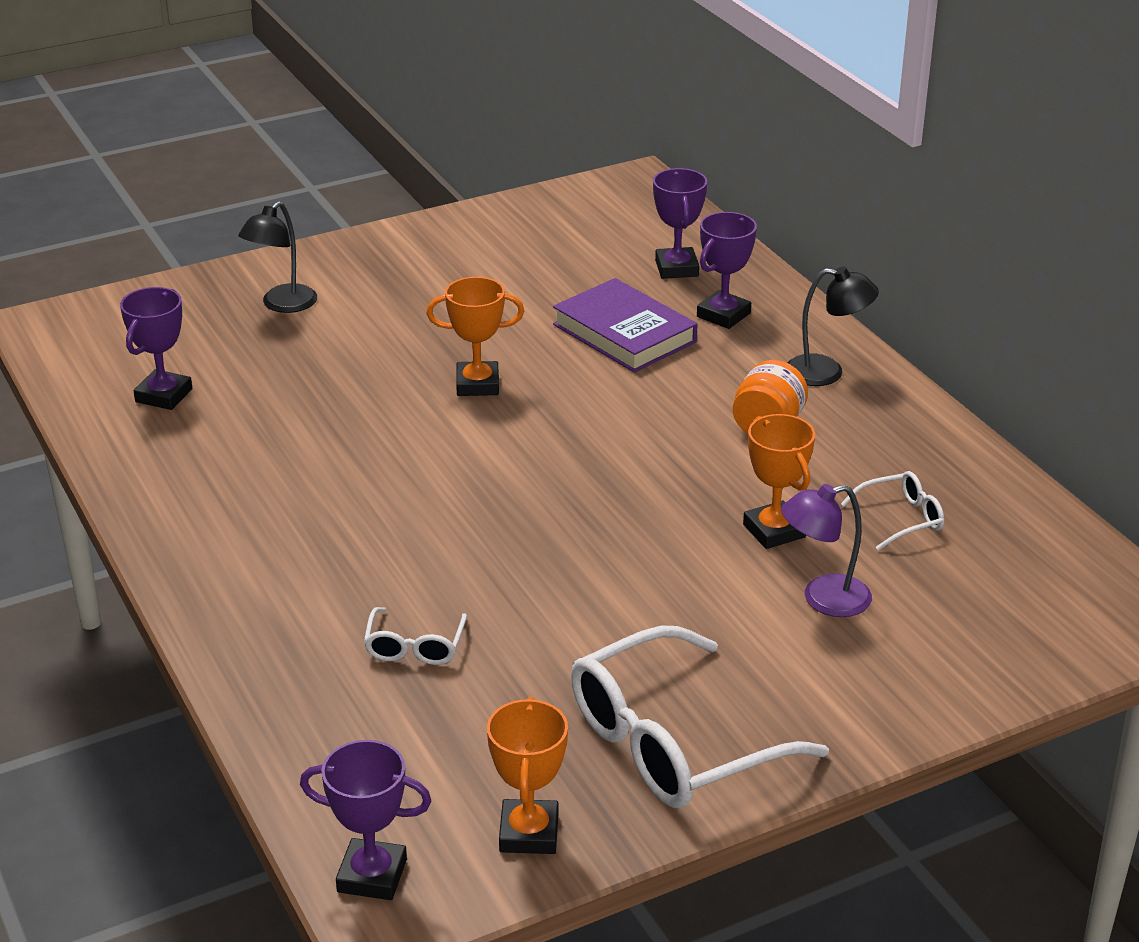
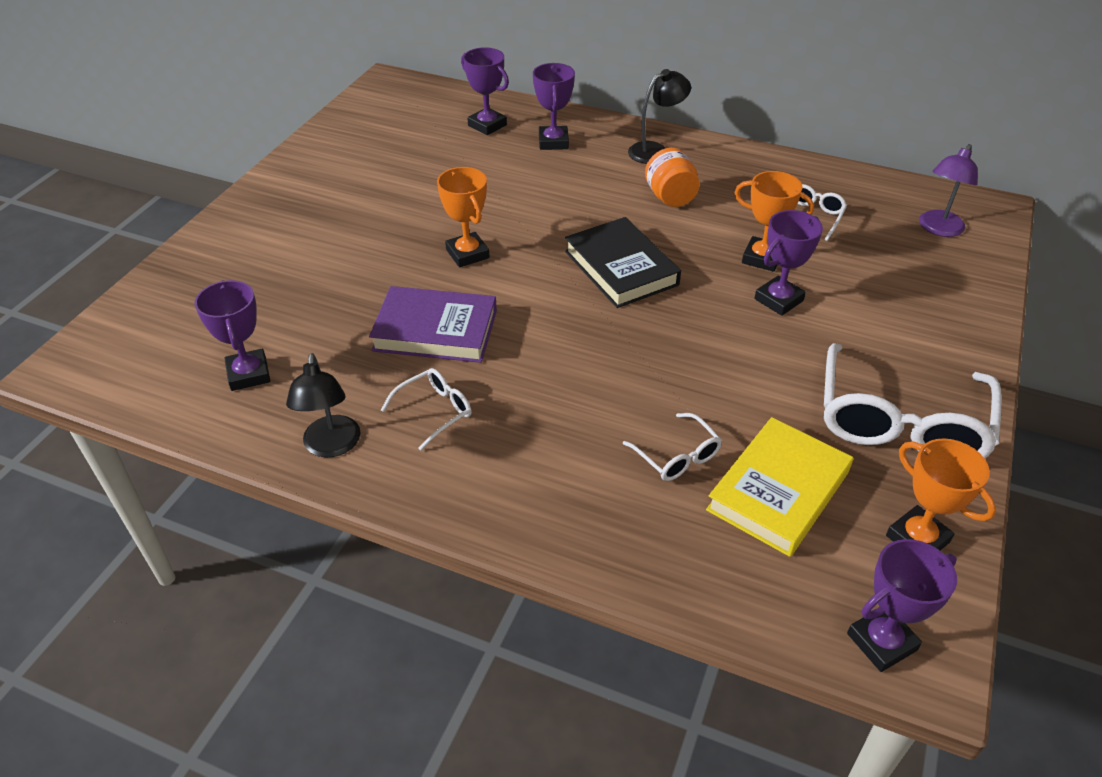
camera: 40 degrees left, 10 degrees up
black lamp [238,201,317,313] -> black lamp moved to [286,353,361,457]
orange trophy [427,277,524,396] -> orange trophy turned 75 degrees counterclockwise [437,167,489,267]
purple book [553,278,697,372] -> purple book moved to [369,286,497,363]
purple lamp [781,484,872,617] -> purple lamp moved to [919,144,978,237]
none -> white glasses [381,368,472,451]
none -> black book [565,217,681,308]
none -> yellow book [706,417,853,557]
none -> purple trophy [754,210,823,316]

